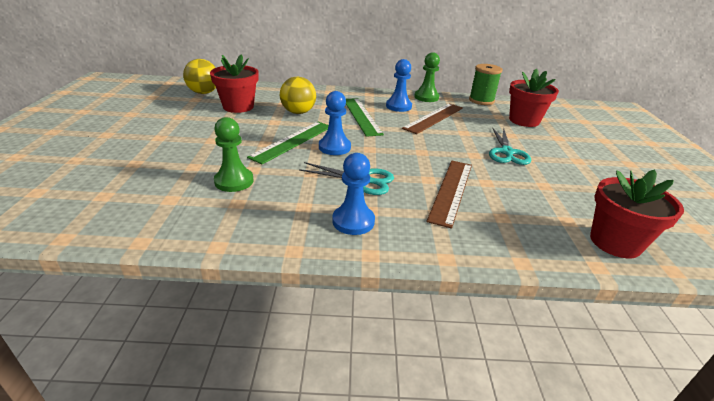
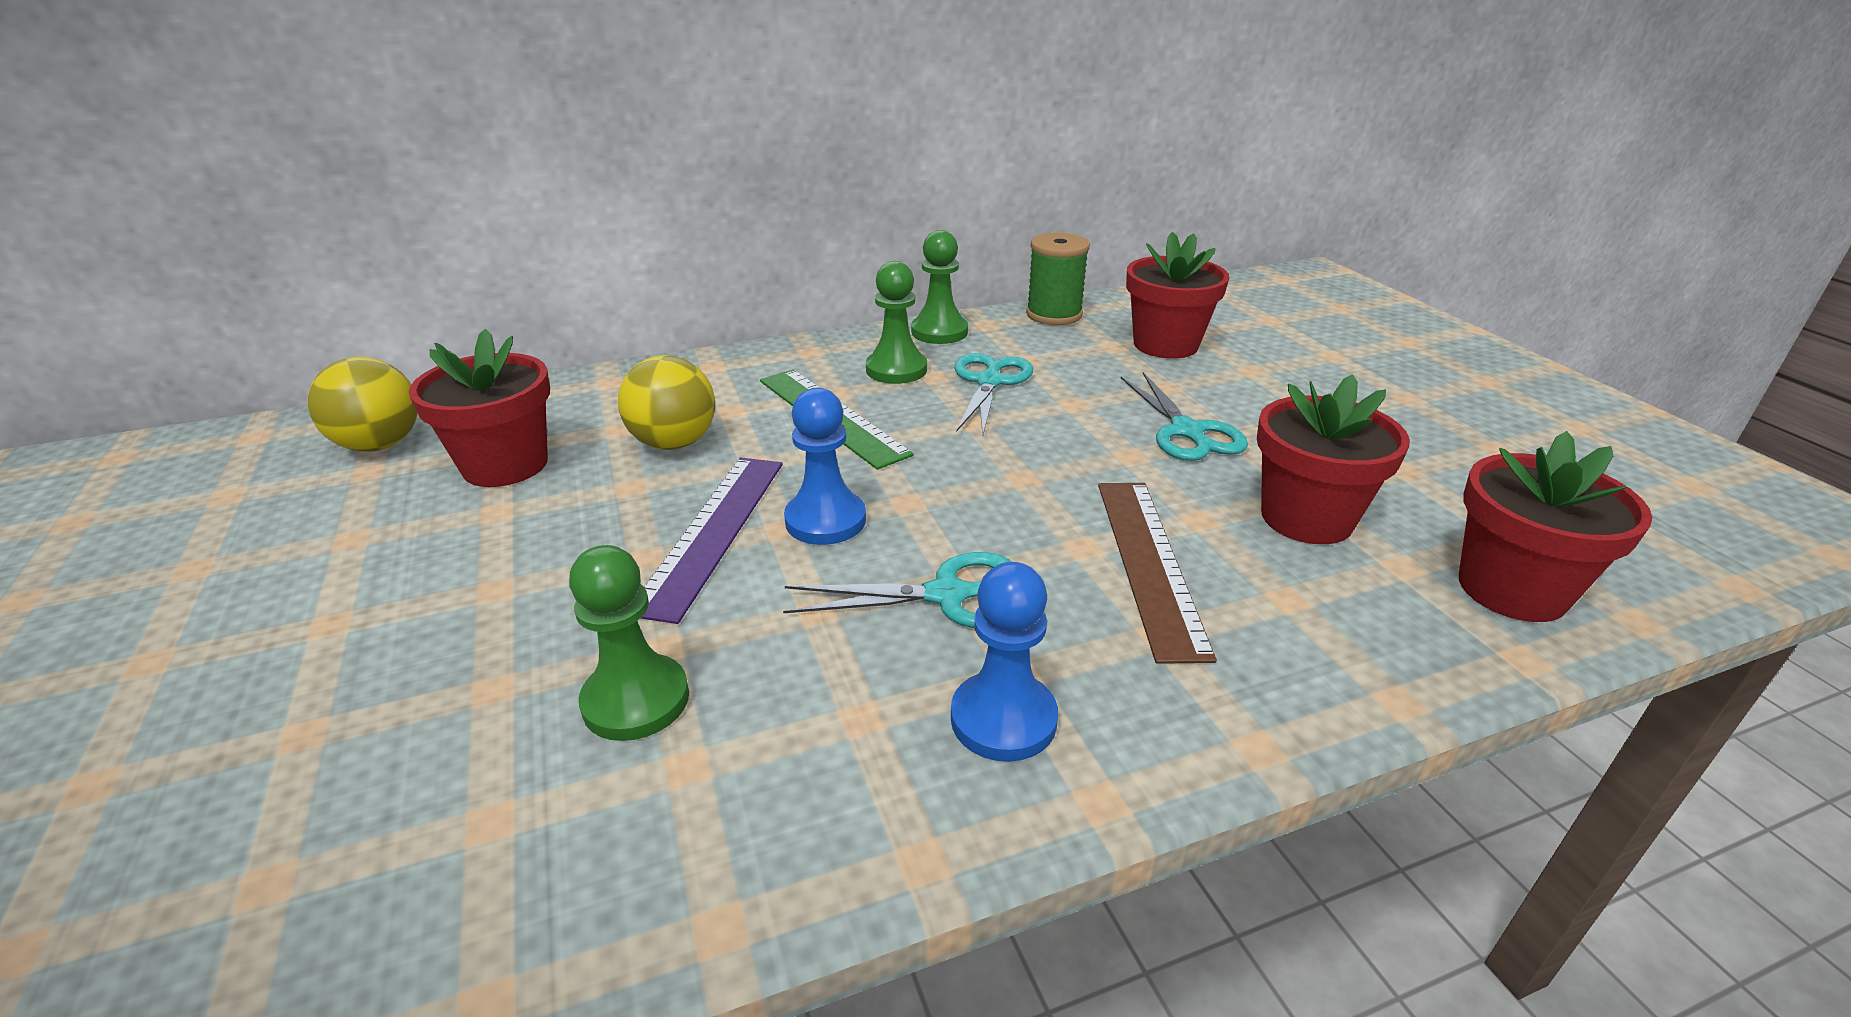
camera: 20 degrees left, 0 degrees up
green ruler [247,122,329,164] -> purple ruler [640,458,783,624]
blue pawn [386,59,412,112] -> green pawn [866,261,927,384]
brown ruler [402,103,463,134] -> turquoise scissors [955,353,1033,434]
none -> red flower pot [1257,374,1410,544]

